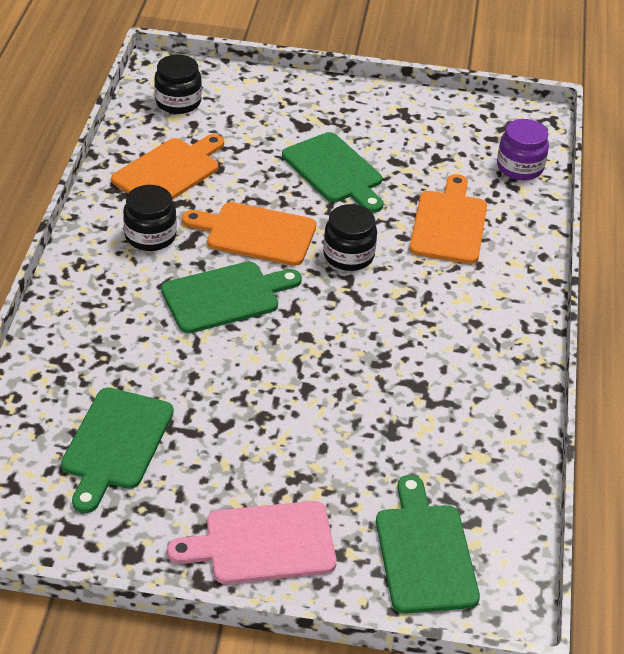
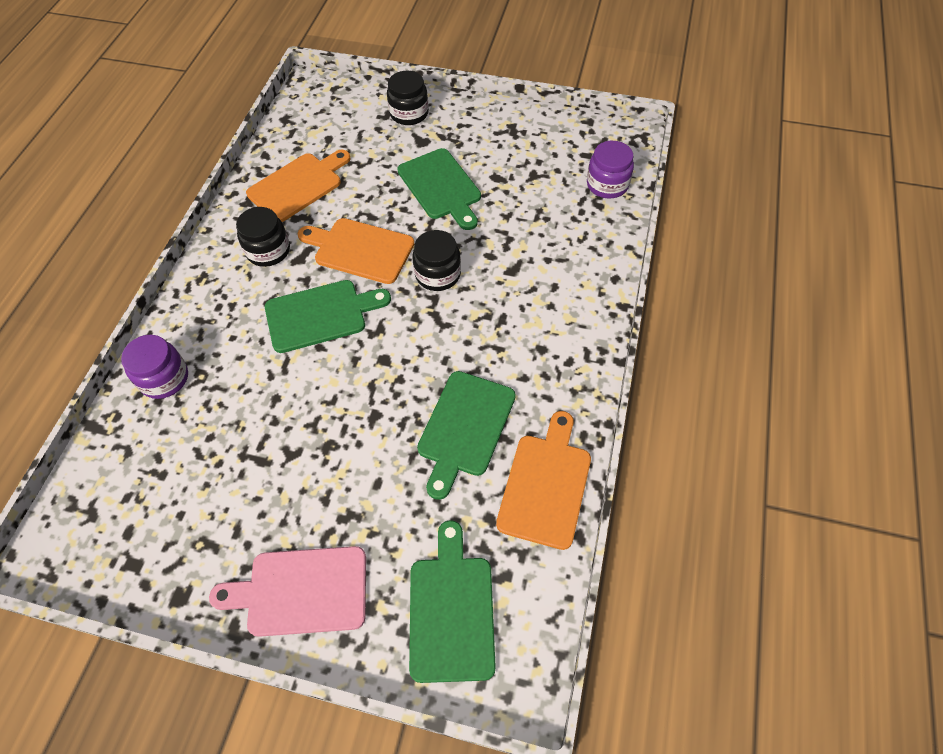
camera: 10 degrees right, 15 degrees up
green cutting board [61,388,174,513] -> green cutting board moved to [417,371,516,500]
black jar [154,55,202,114] -> black jar moved to [387,71,429,125]
orange cutting board [409,174,487,264] -> orange cutting board moved to [496,411,591,550]
none -> purple jar [121,335,188,399]

